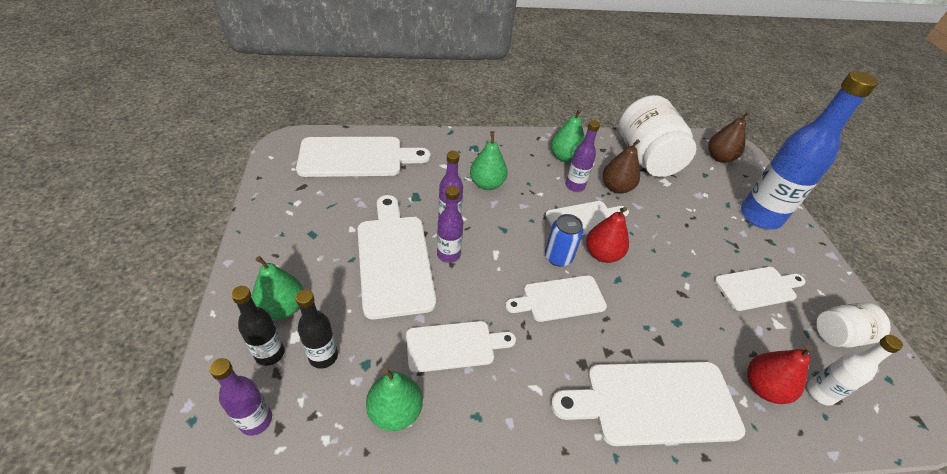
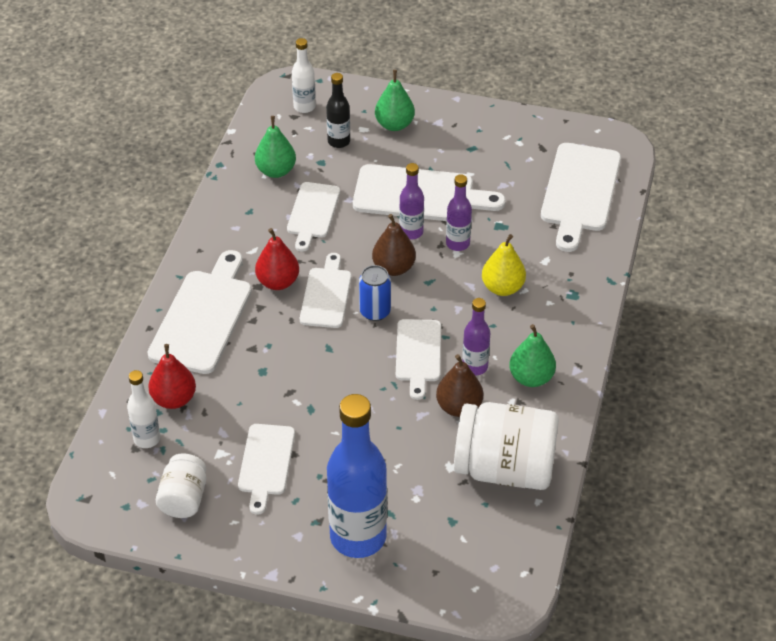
camera: 115 degrees right, 0 degrees up
purple bottle [209,358,272,436] -> white bottle [292,38,316,113]
black bottle [231,286,285,366] -> none
green pear [470,131,507,190] -> yellow pear [482,234,526,296]
red pear [586,207,629,263] -> red pear moved to [255,228,299,290]
brown pear [708,111,750,163] -> brown pear moved to [372,214,416,276]

